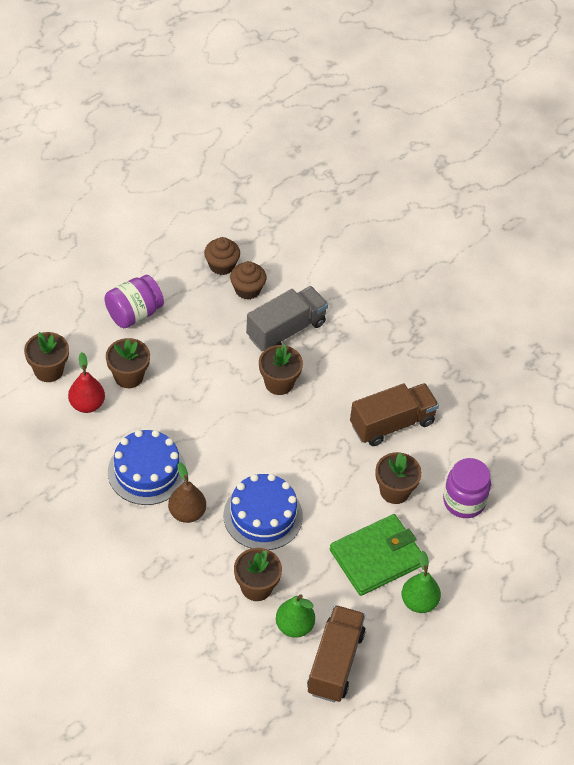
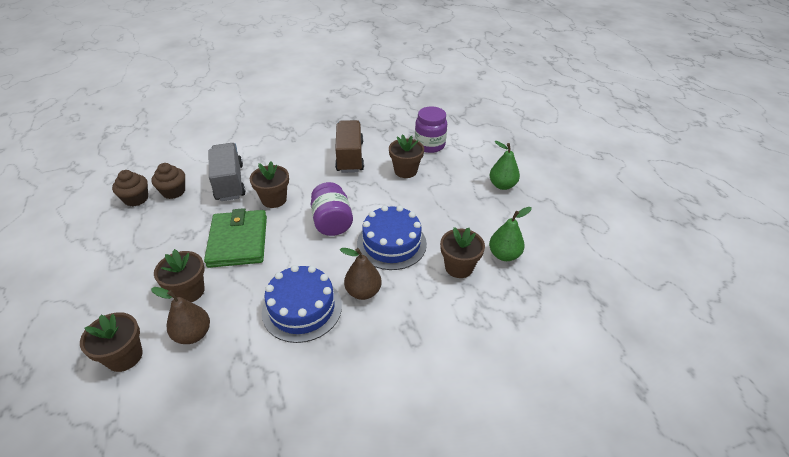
camera: 65 degrees left, 10 degrees down
red pear [68,352,105,413] -> brown pear [151,287,210,344]
purple jar [104,275,164,328] -> purple jar moved to [311,182,353,236]
brown truck [307,605,365,702] -> none
green wallet [330,514,421,596] -> green wallet moved to [204,208,267,268]

